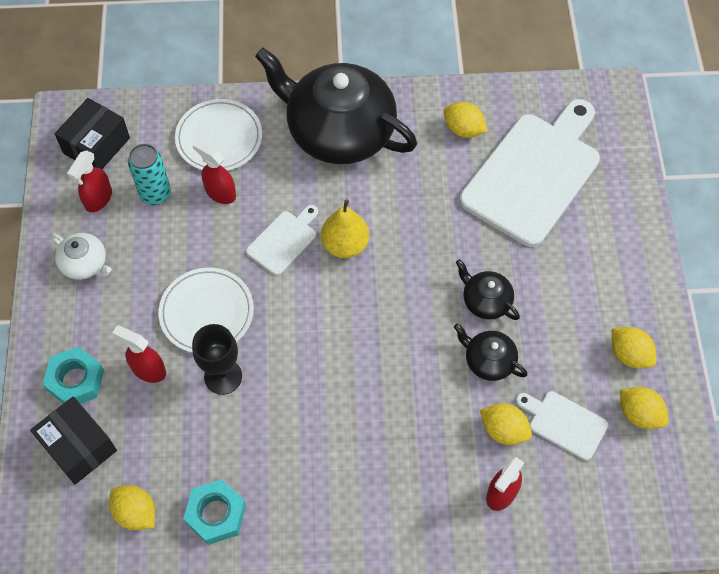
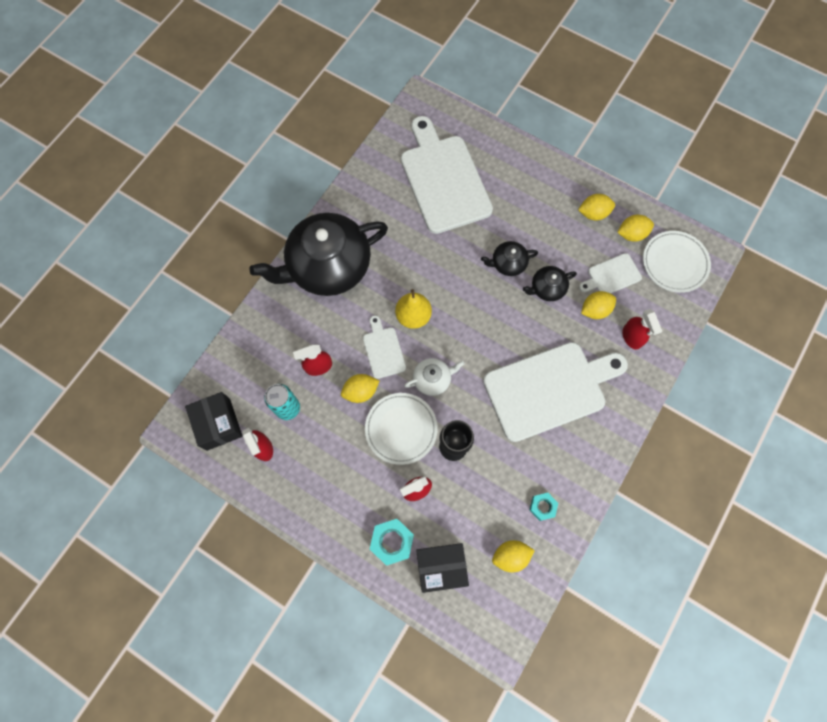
camera: 55 degrees left, 10 degrees up
white teapot [51,233,111,280] -> white teapot moved to [404,358,465,396]
white plate [175,99,262,171] -> white plate moved to [643,231,711,293]
turquoise nut [183,479,246,545] -> turquoise nut [529,493,558,521], size x0.63
yellow lemon [444,102,487,138] -> yellow lemon moved to [341,374,379,403]
none -> white cutting board [483,342,628,442]

